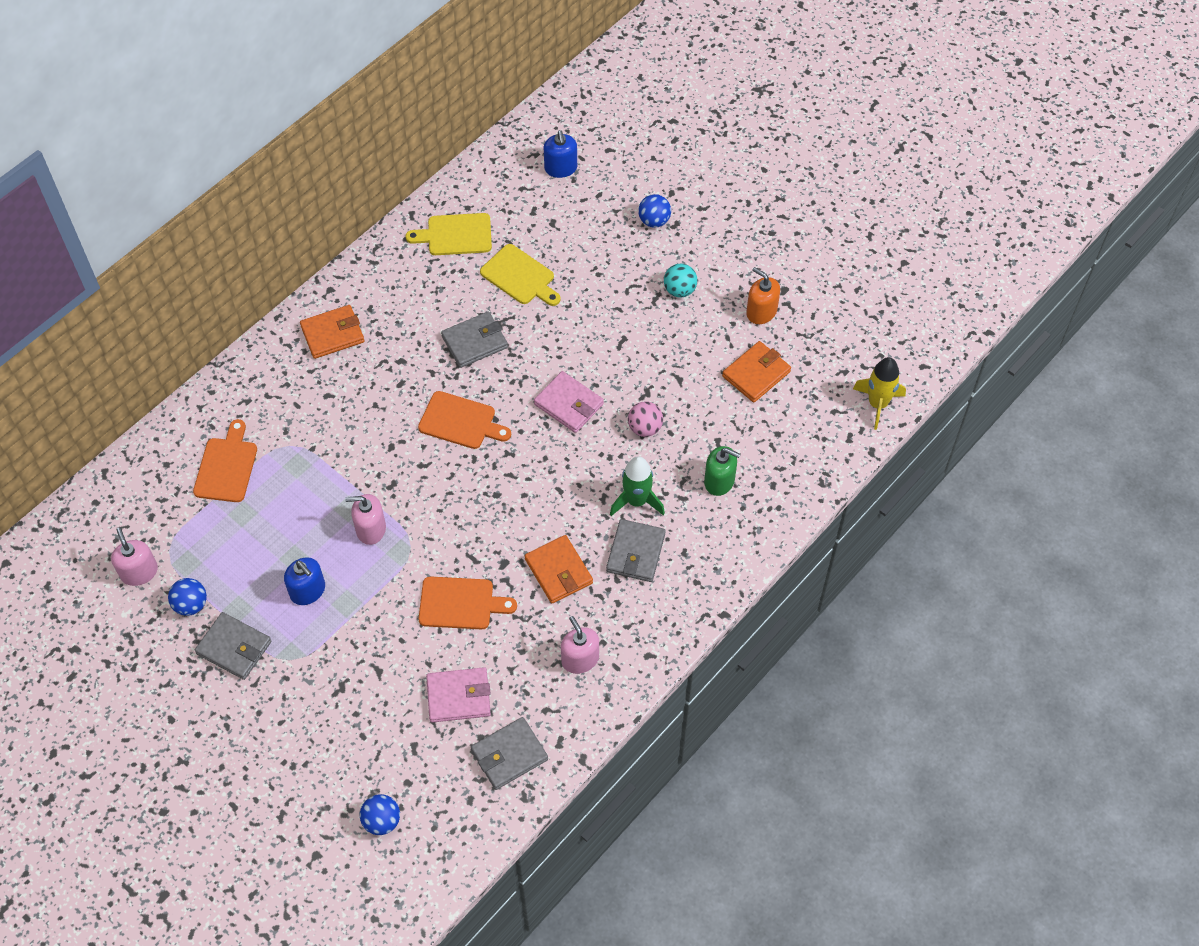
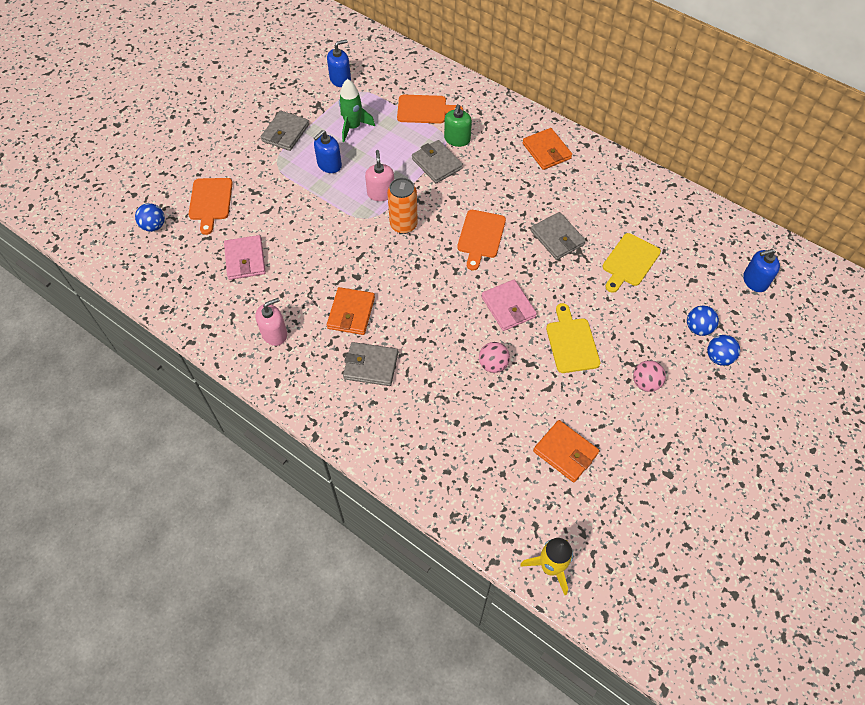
camera: 85 degrees right, 0 degrees up
pink soap dispenser [111,528,158,586] -> blue soap dispenser [327,39,351,87]
blue ball [168,578,207,616] -> blue ball moved to [687,306,719,336]
yellow cutting board [406,213,492,255] -> yellow cutting board moved to [546,303,600,373]
orange cutting board [418,576,517,629] -> orange cutting board moved to [188,178,233,235]
grey wallet [471,717,548,790] -> grey wallet moved to [412,140,463,183]
orange wallet [525,535,593,603] -> orange wallet turned 45 degrees counterclockwise [327,287,375,335]
pink wallet [534,371,604,433] -> pink wallet turned 60 degrees counterclockwise [481,279,537,331]
green rocket [610,456,665,516] -> green rocket moved to [339,79,375,142]
turquoise ball [664,264,697,297] -> pink ball [633,360,666,392]
green soap dispenser [704,446,740,496] -> green soap dispenser moved to [444,104,472,147]
orange soap dispenser [746,267,780,324] -> none
none -> orange can [387,178,418,234]

